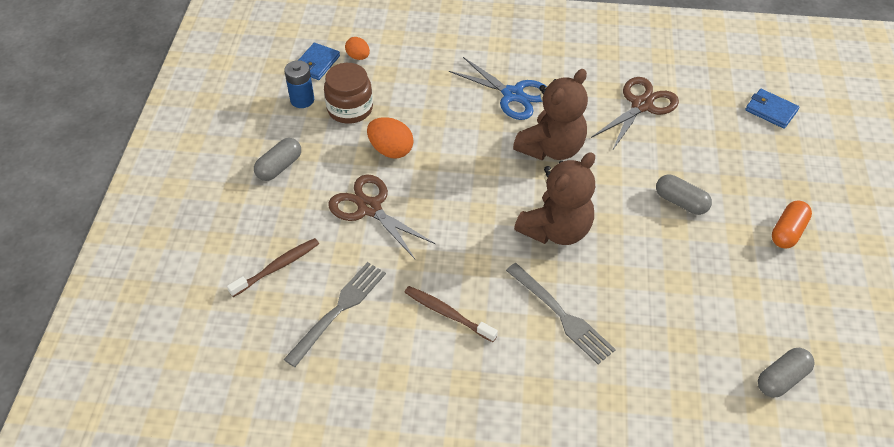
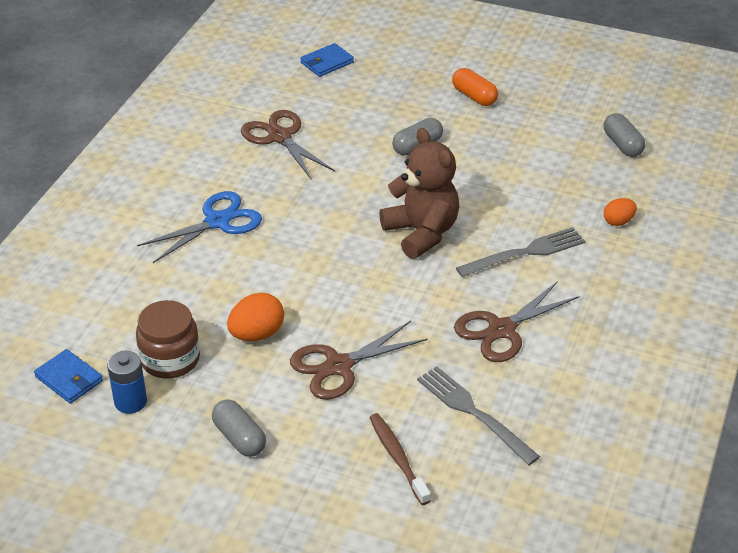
camera: 75 degrees left, 10 degrees down
orange egg [345,37,370,60] -> orange egg moved to [603,198,637,226]
brown toothbrush [404,286,498,342] -> brown scissors [454,281,580,362]
brown teddy bear [513,69,588,160] -> none

